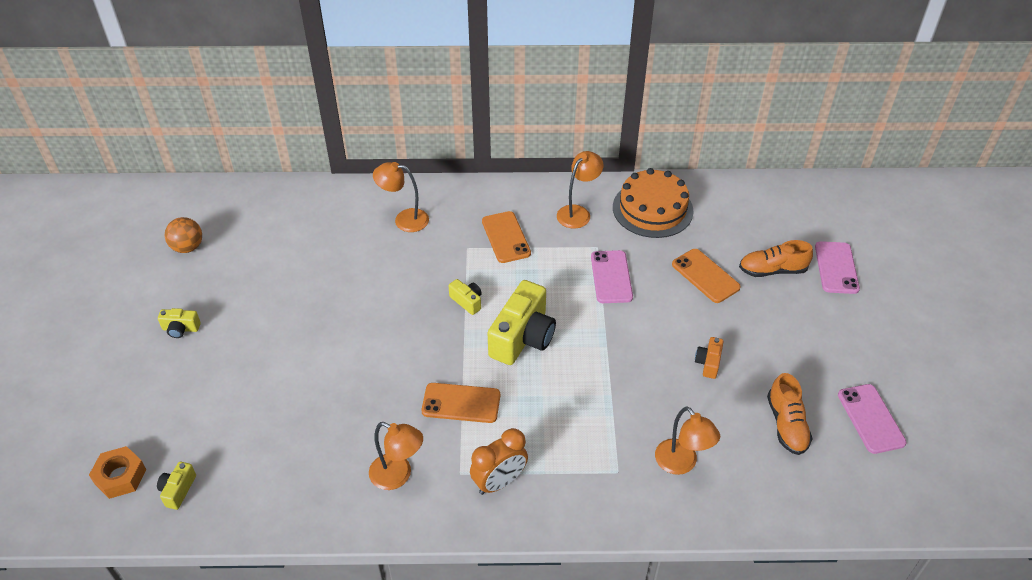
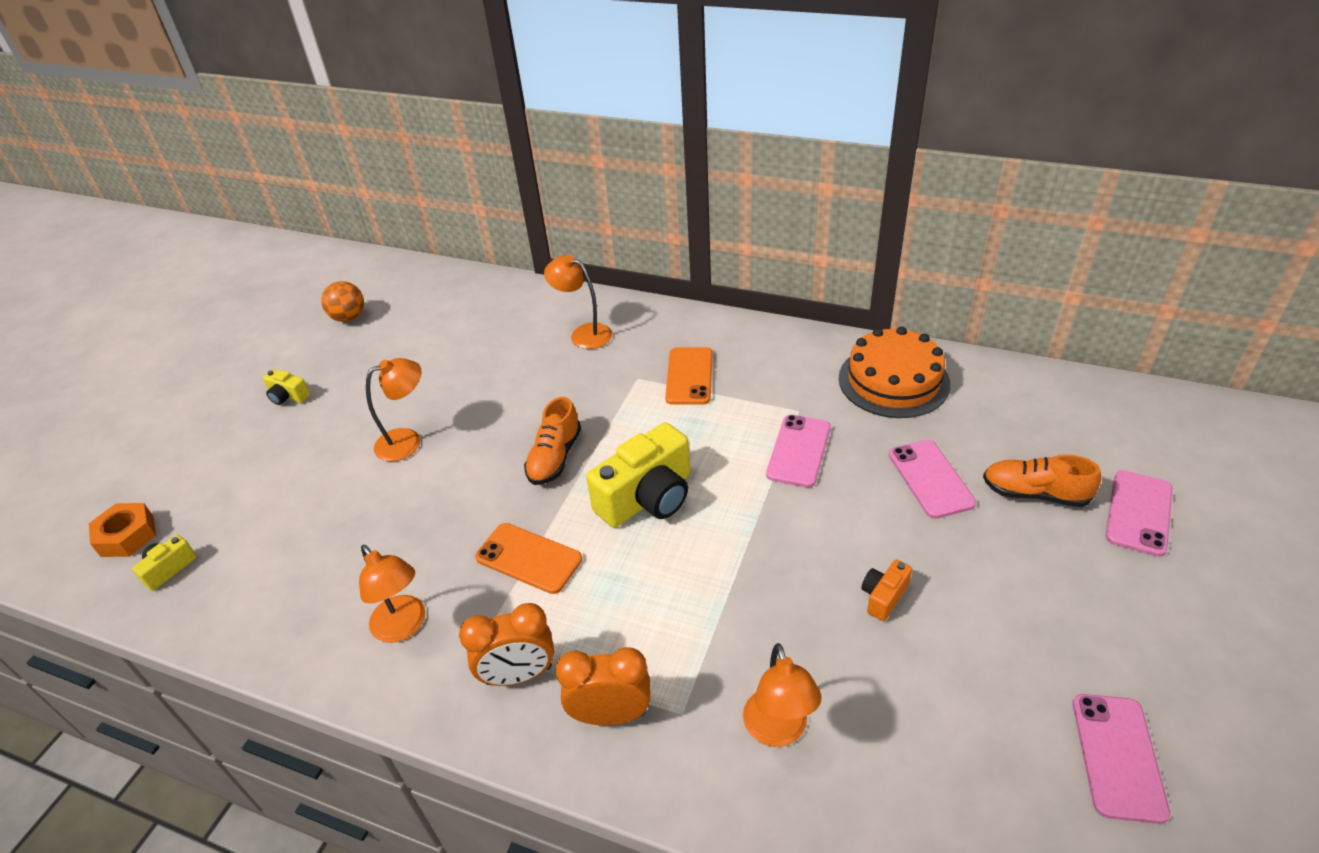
camera: 25 degrees right, 5 degrees down
yellow camera [449,279,482,315] -> none
orange lamp [557,151,604,229] -> orange lamp moved to [366,358,422,461]
orange phone [672,249,741,303] -> pink phone [889,440,976,519]
orange shoe [767,373,813,455] -> orange shoe moved to [524,397,581,485]
none -> orange clock [555,647,650,725]

